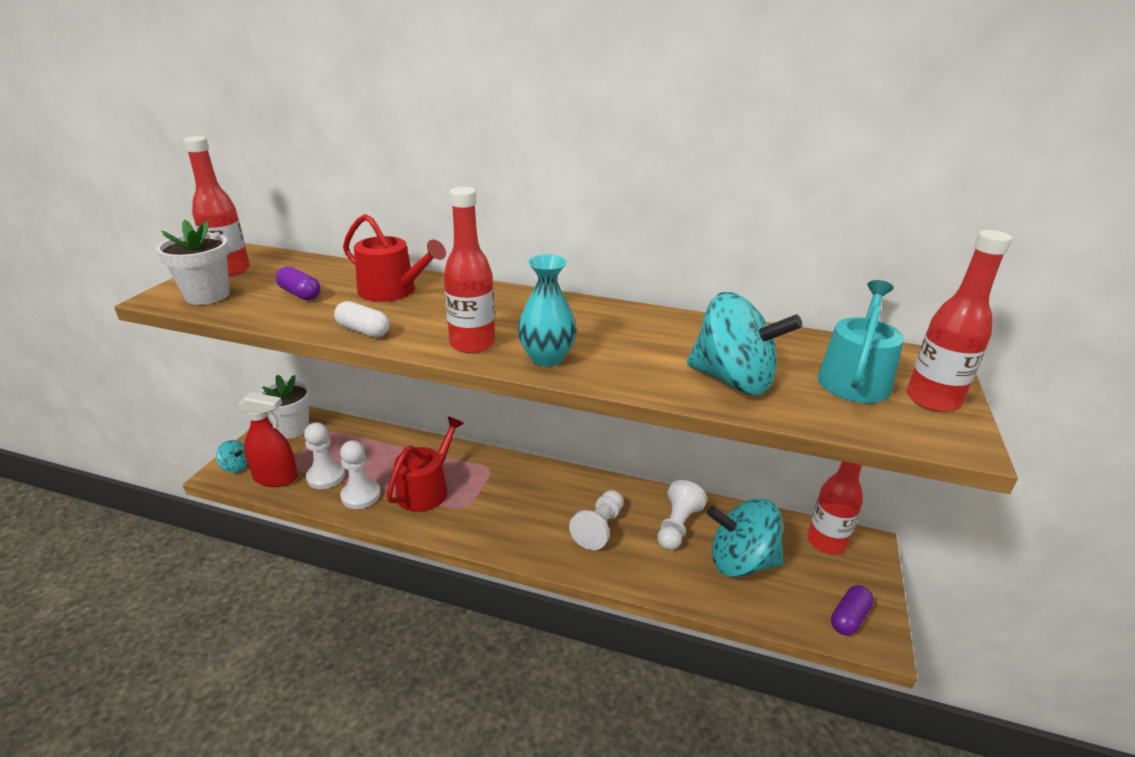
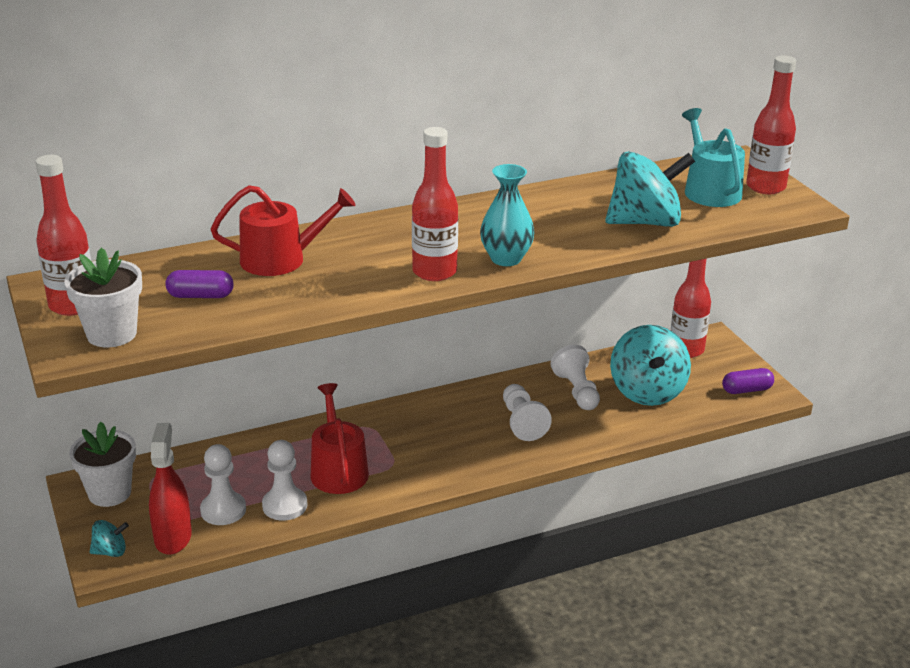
camera: 40 degrees left, 0 degrees up
red spray bottle [238,392,298,487] -> red spray bottle turned 60 degrees counterclockwise [149,423,192,555]
white capsule [334,301,389,338] -> none
turquoise spinning top [707,498,784,577] -> turquoise spinning top turned 60 degrees counterclockwise [610,325,691,406]
purple capsule [831,585,874,635] -> purple capsule turned 75 degrees clockwise [722,368,774,394]

